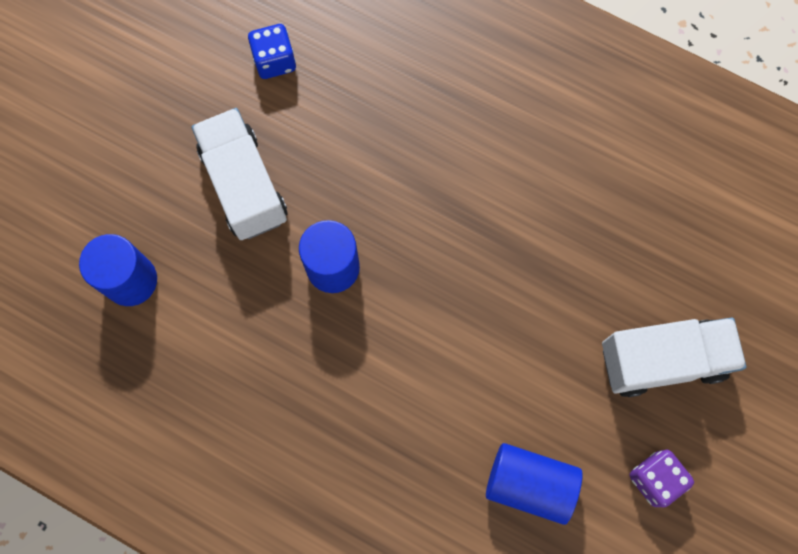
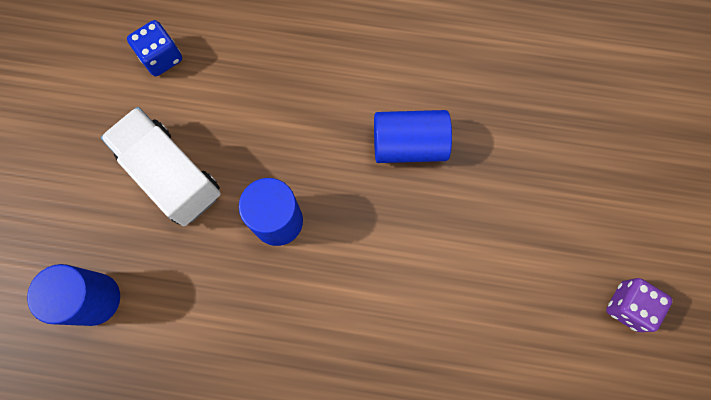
camera: 20 degrees left, 0 degrees up
blue cylinder [486,443,582,525] -> blue cylinder moved to [374,110,452,163]
white truck [602,318,746,397] -> none

